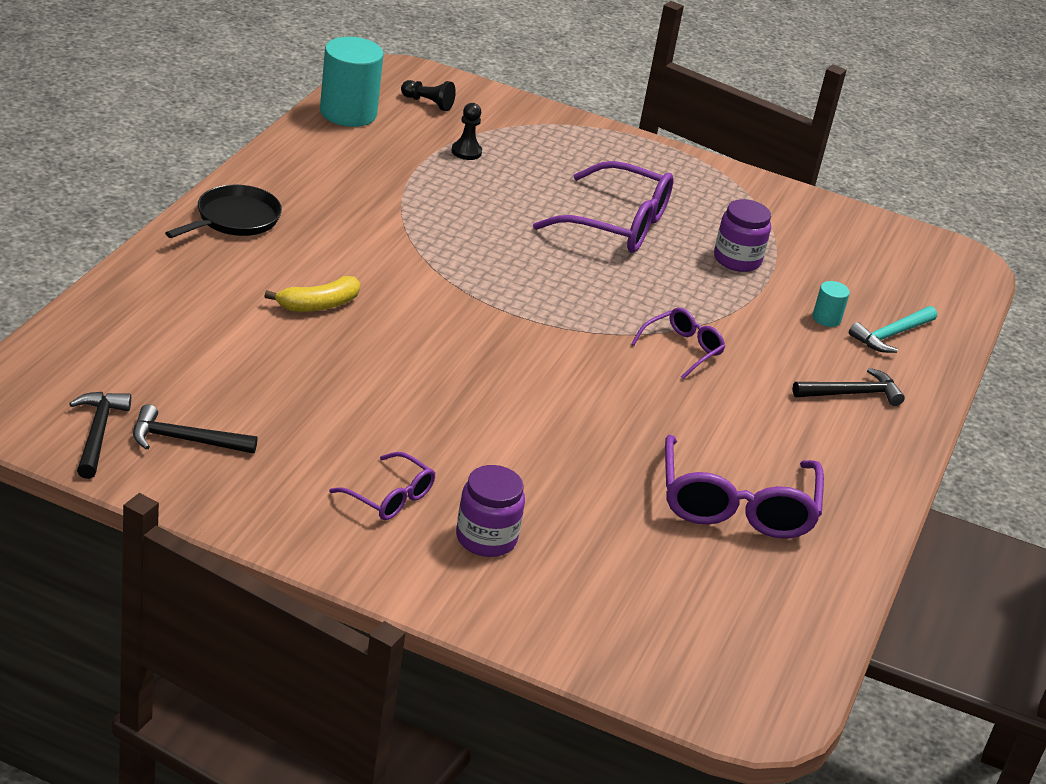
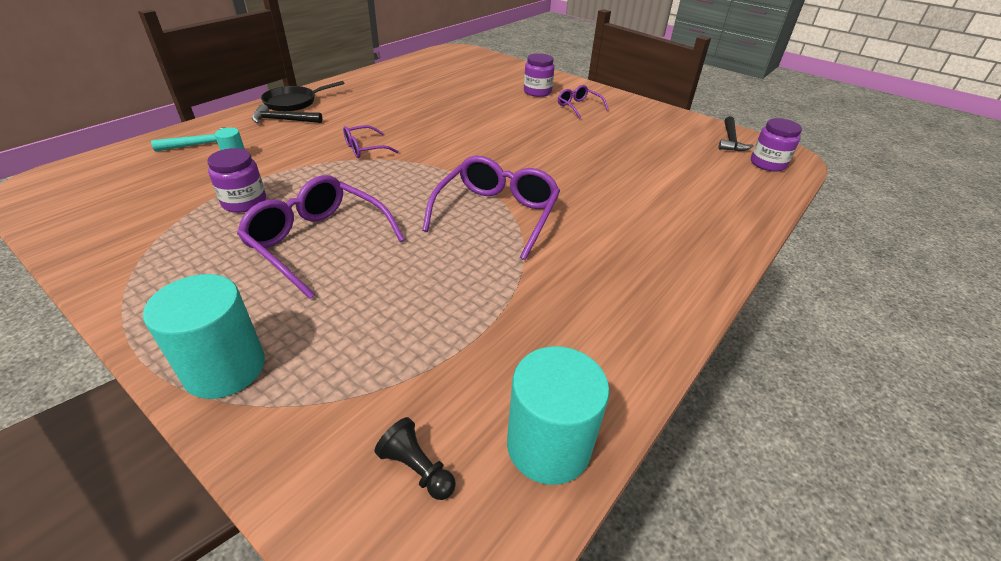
camera: 160 degrees left, 5 degrees up
black hammer [133,404,258,454] -> none
black pan [165,185,282,238] -> black pan moved to [261,81,345,112]
yellow banana [264,276,360,312] -> none
black pawn [451,103,482,160] -> none
purple glasses [665,435,824,539] -> purple glasses moved to [422,156,560,260]
none -> turquoise cylinder [143,274,265,399]
none -> purple jar [751,118,802,172]

